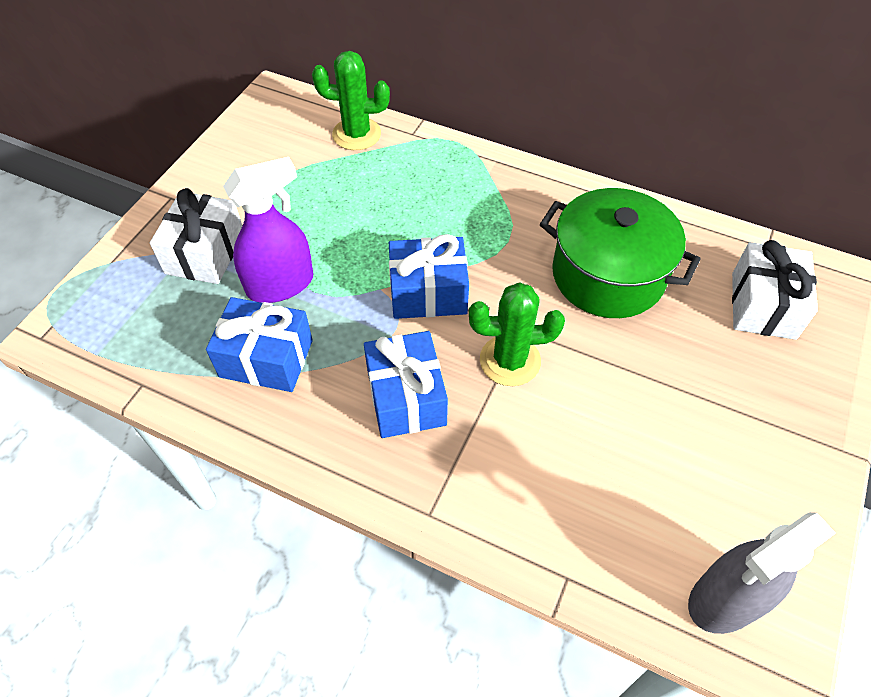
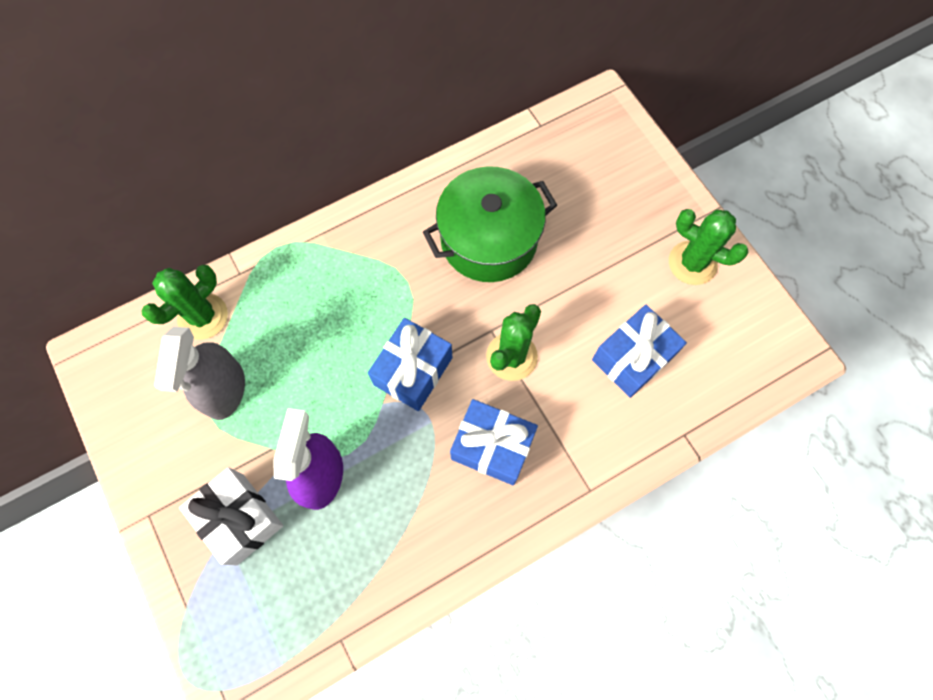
camera: 55 degrees left, 15 degrees up
blue gift [206,297,313,392] -> blue gift moved to [592,305,687,398]
grey spray bottle [688,512,836,634] -> grey spray bottle moved to [154,327,245,420]
white gift [732,240,818,340] -> none
none -> green cactus [669,209,748,285]

